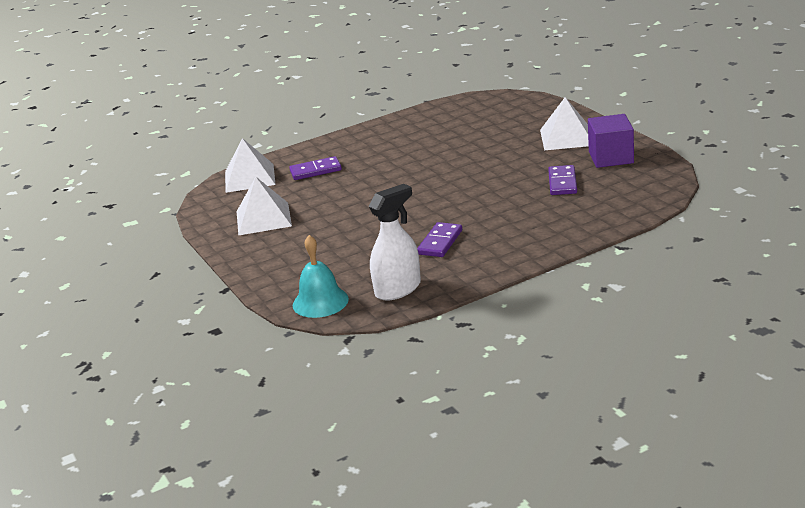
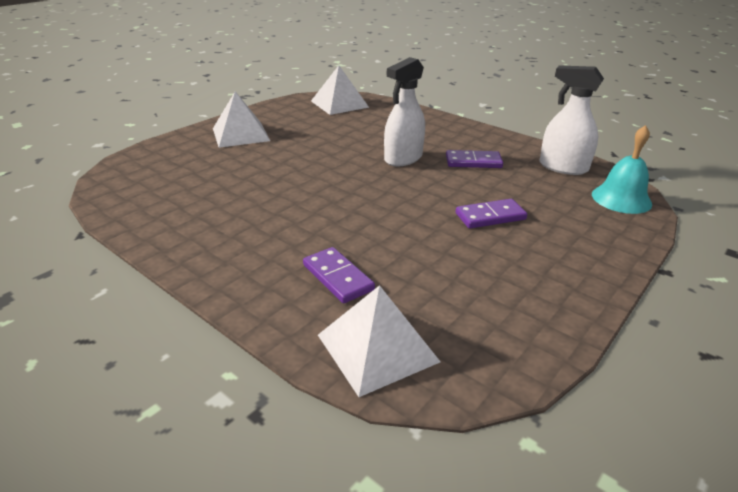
camera: 115 degrees left, 5 degrees up
white pyramid [236,177,292,236] -> white pyramid moved to [311,65,369,115]
purple domino [548,165,577,195] -> purple domino moved to [455,199,527,229]
purple cube [588,114,634,168] -> none
none -> white spray bottle [384,57,425,166]

